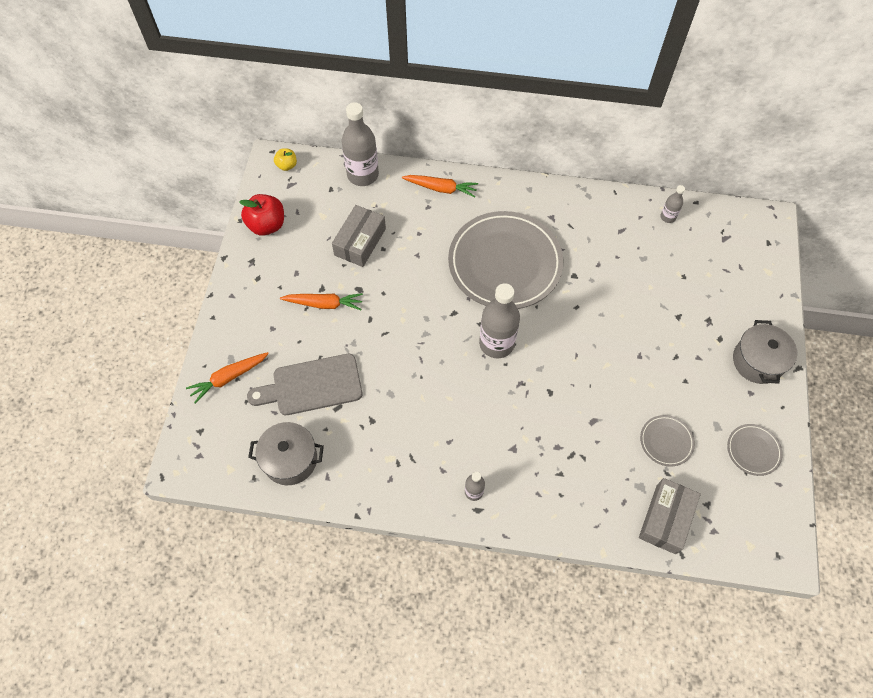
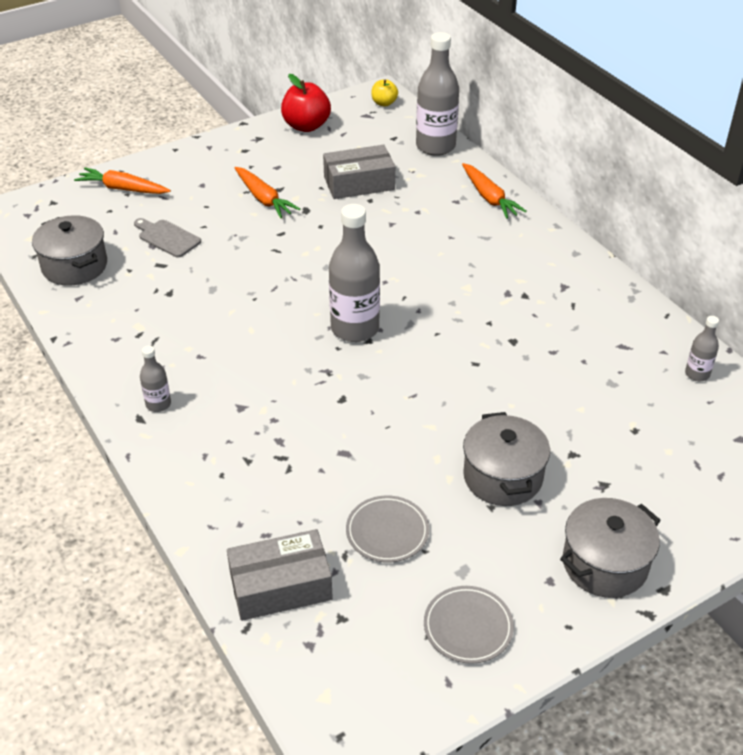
camera: 50 degrees right, 20 degrees down
grey cutting board [247,354,362,415] -> grey cutting board [134,218,201,258], size x0.56
grey plate [448,211,563,309] -> none
none -> grey pot [463,412,550,506]

